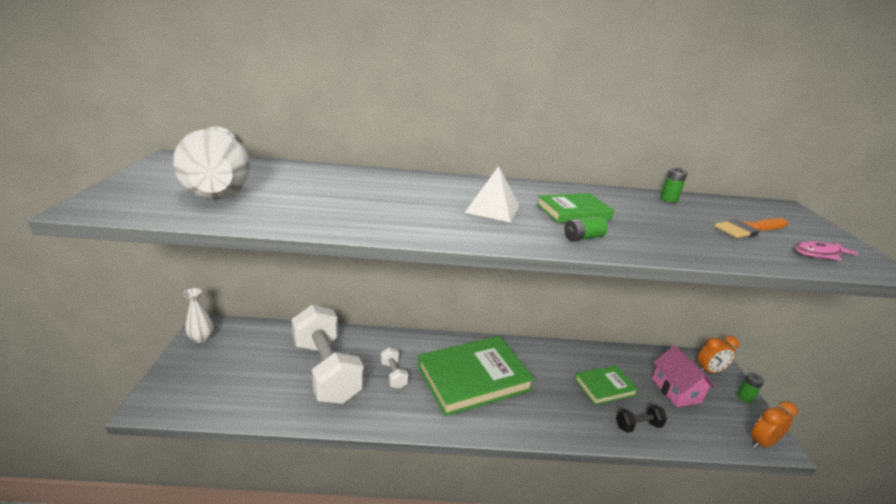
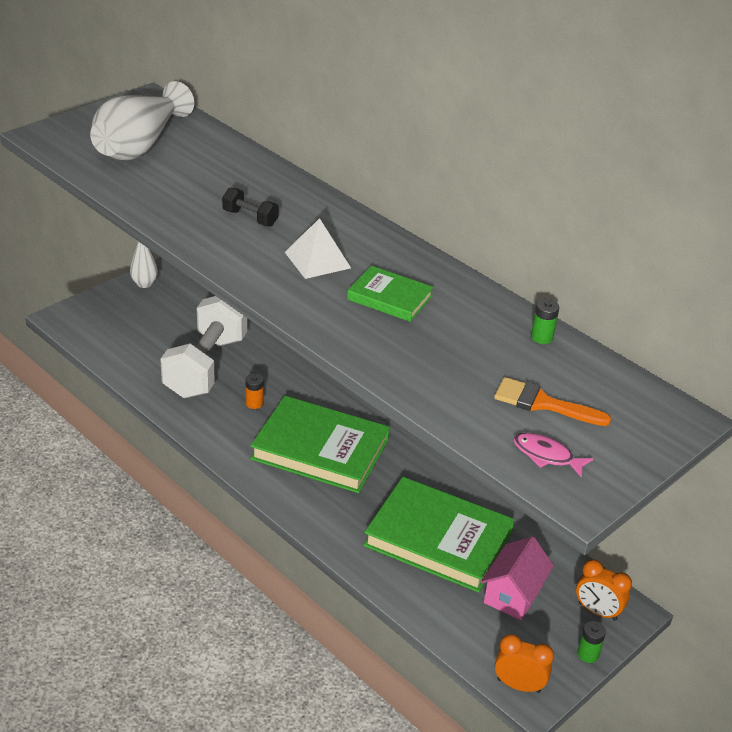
camera: 45 degrees right, 10 degrees up
white dumbbell [381,347,409,389] -> orange battery [245,373,264,409]
green battery [564,216,608,241] -> none
green book [575,365,639,405] -> green book [363,477,515,593], size x1.92
black dumbbell [616,405,667,433] -> black dumbbell moved to [222,188,279,227]

